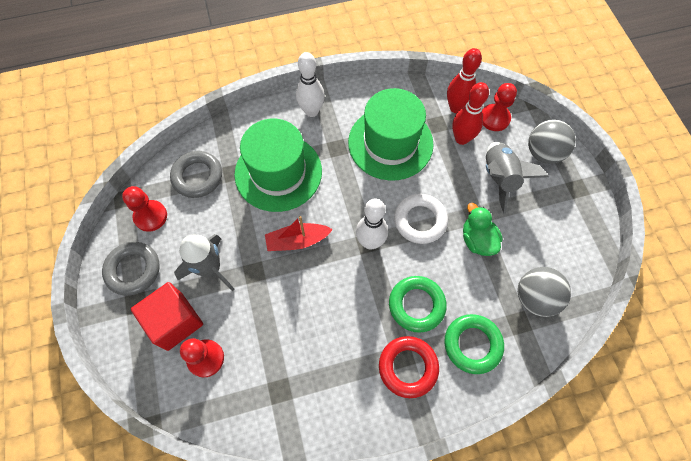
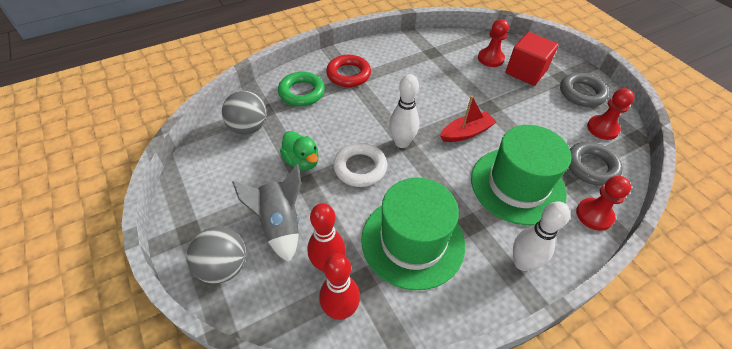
camera: 165 degrees right, 15 degrees down
grey rocket [174,234,235,291] -> none
green ring [389,276,447,333] -> none
red pawn [482,83,517,131] -> red pawn moved to [576,176,631,231]

